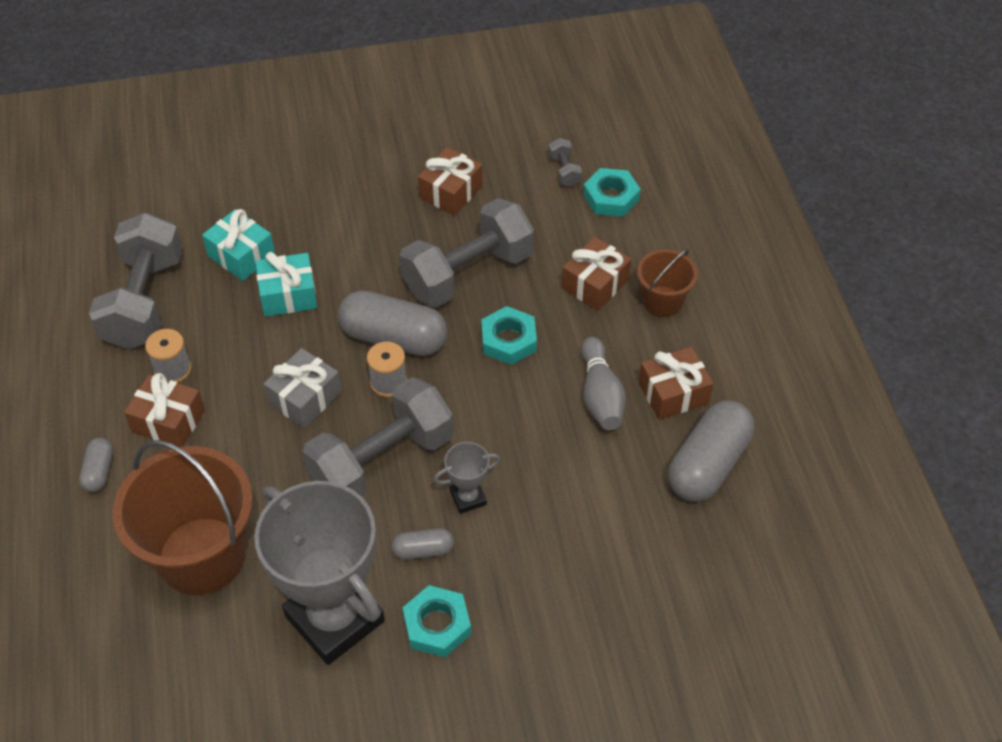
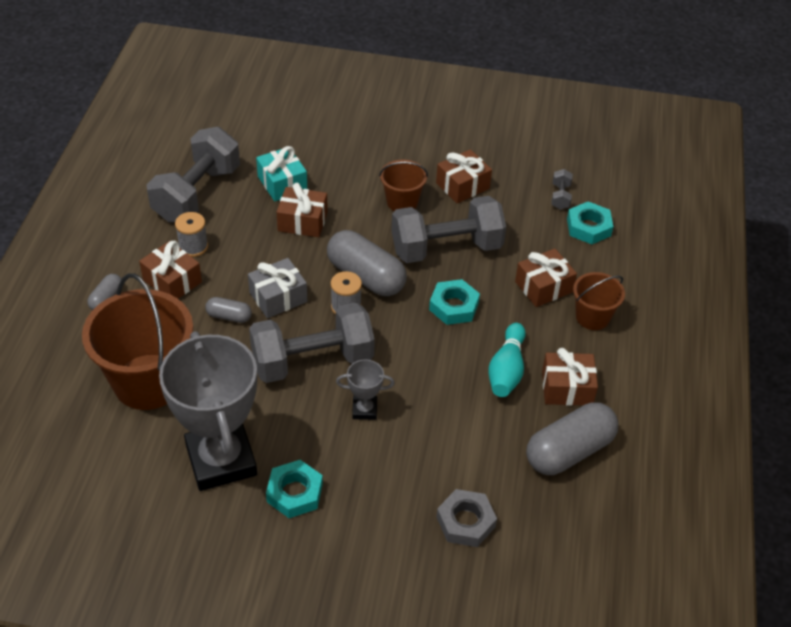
camera: 20 degrees right, 5 degrees down
turquoise gift [255,252,317,317] -> brown gift [277,183,328,237]
grey capsule [392,528,454,560] -> grey capsule moved to [205,297,252,323]
grey bowling pin [581,337,626,430] -> turquoise bowling pin [488,323,526,397]
none -> brown bucket [379,160,428,211]
none -> grey nut [437,489,497,547]

